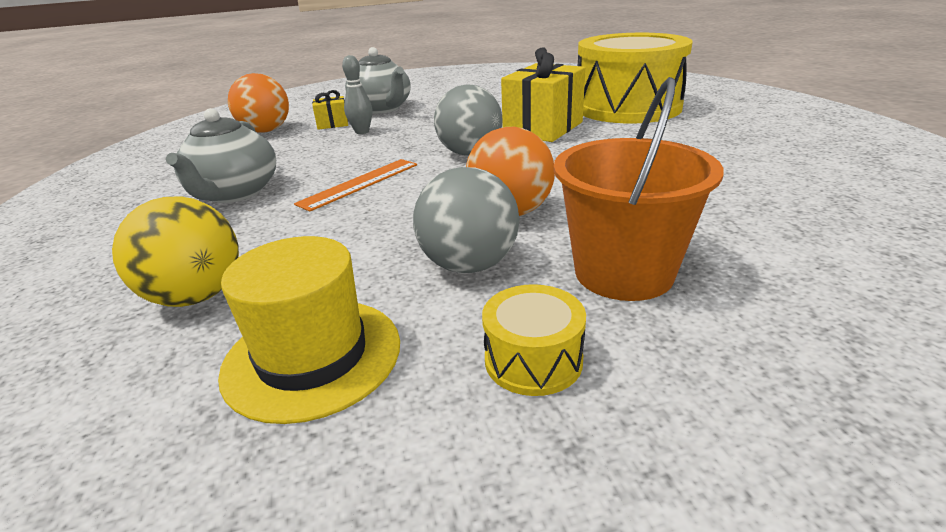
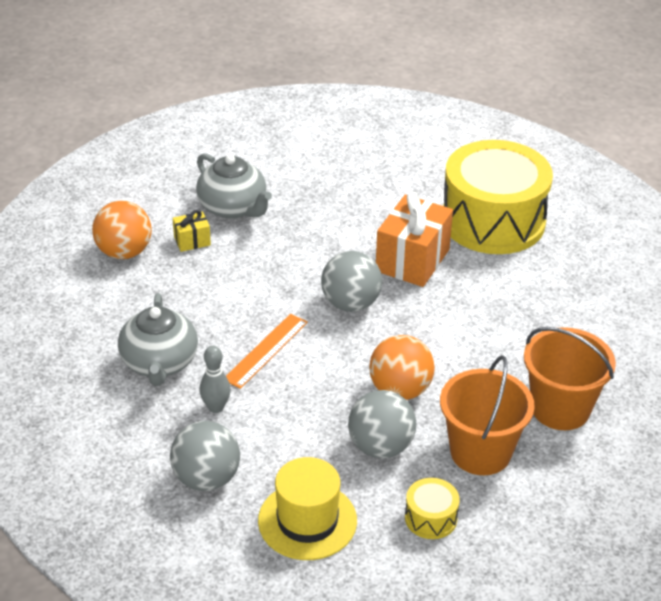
camera: 10 degrees left, 10 degrees up
yellow ball [112,196,239,307] -> grey ball [170,421,240,491]
grey bowling pin [342,55,372,134] -> grey bowling pin moved to [200,346,231,413]
yellow gift [501,47,585,142] -> orange gift [376,192,453,287]
none -> orange bucket [524,327,616,430]

